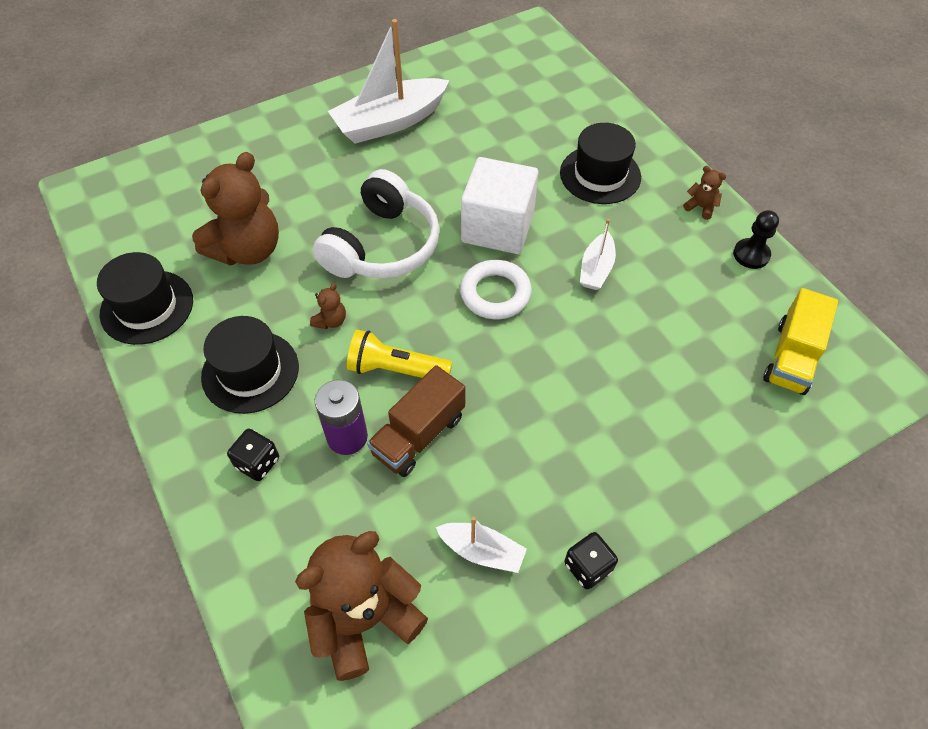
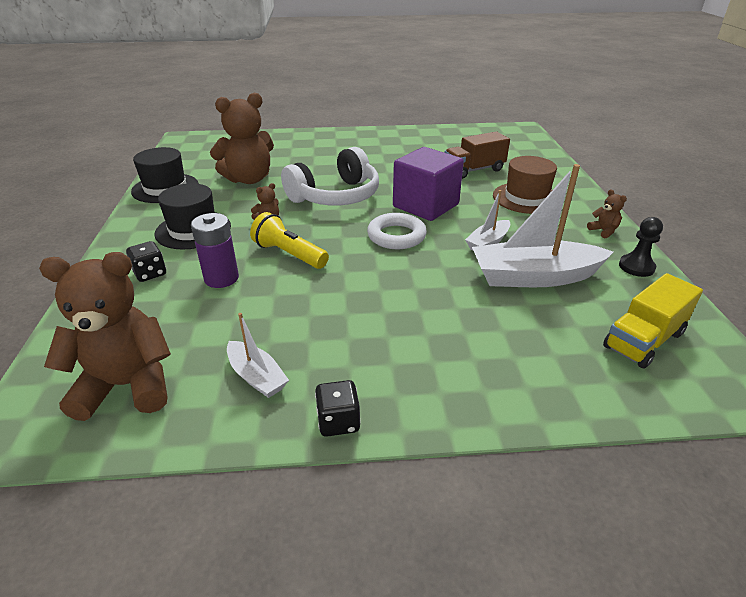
camera: 25 degrees right, 20 degrees down
white boat [328,19,450,144] -> white boat moved to [472,164,613,287]
brown truck [367,365,465,477] -> brown truck moved to [445,131,510,179]
white cube [461,157,538,254] -> purple cube [393,147,464,221]
black hat [560,123,641,204] -> brown hat [493,156,557,214]

